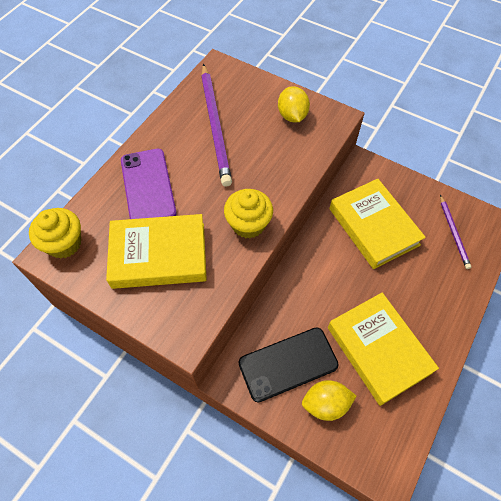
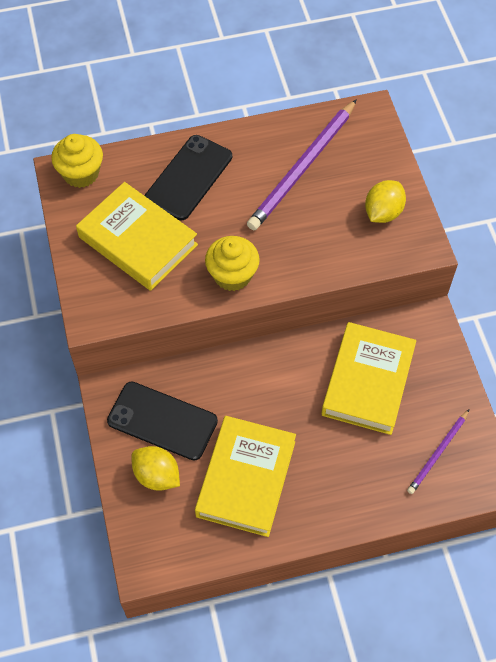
camera: 45 degrees right, 0 degrees up
purple phone [121,149,177,219] -> black phone [145,135,232,220]

